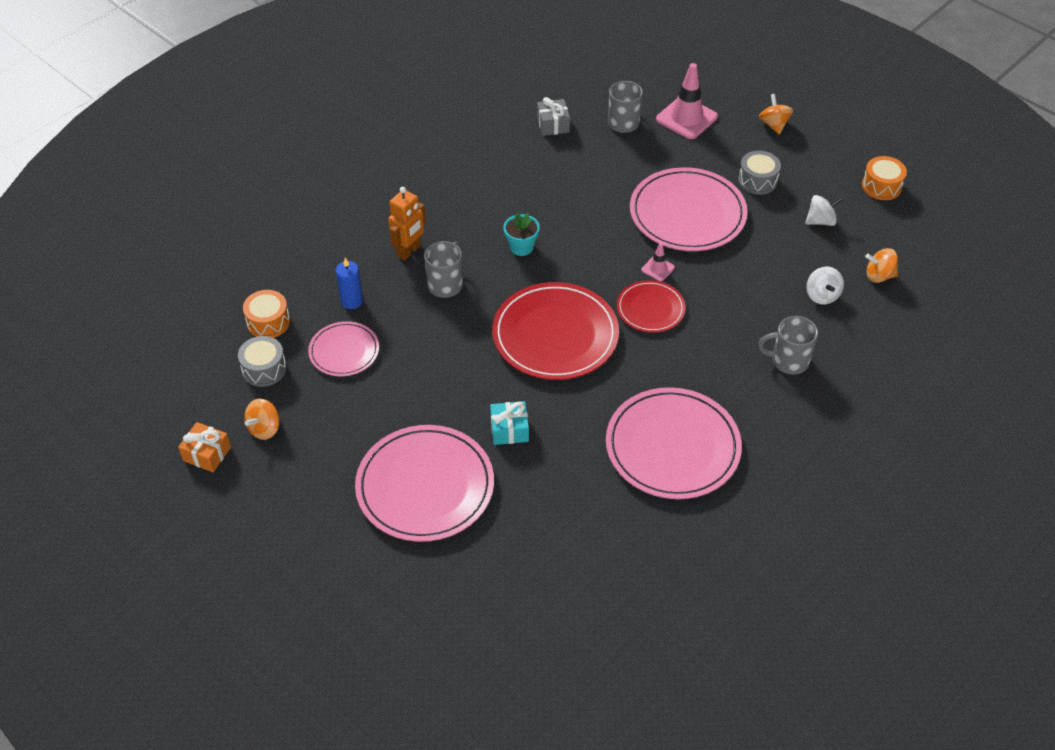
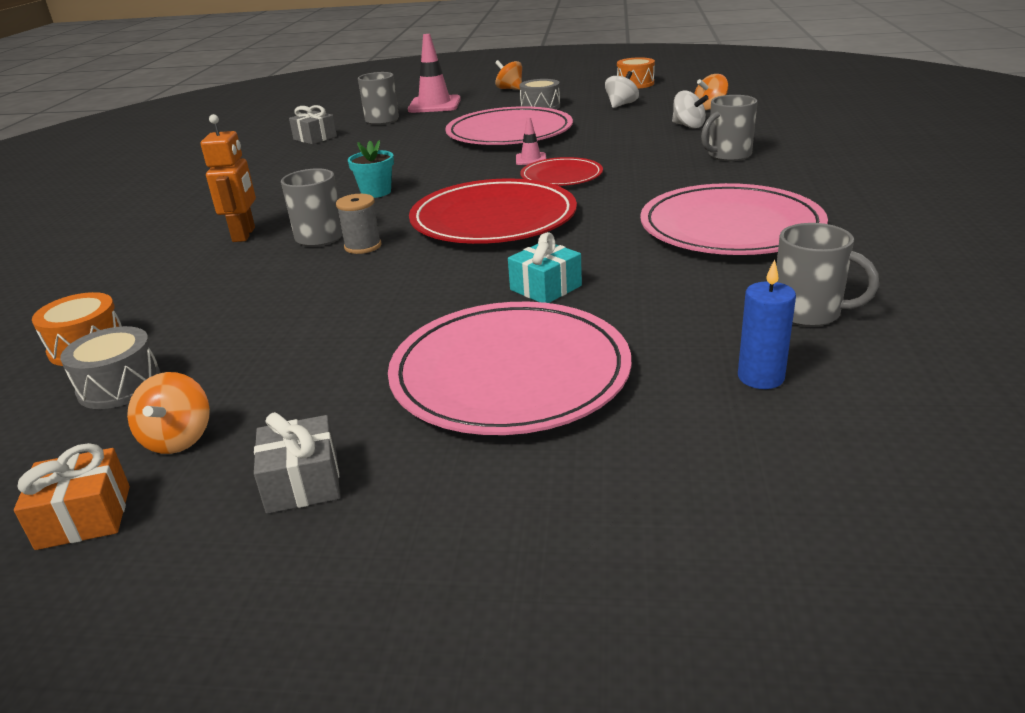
camera: 35 degrees left, 20 degrees down
pink plate [308,321,379,376] -> none
blue candle [336,258,363,309] -> blue candle moved to [738,259,796,389]
none -> grey gift [254,412,340,514]
none -> grey spool [336,194,381,254]
none -> grey mug [777,223,879,327]

